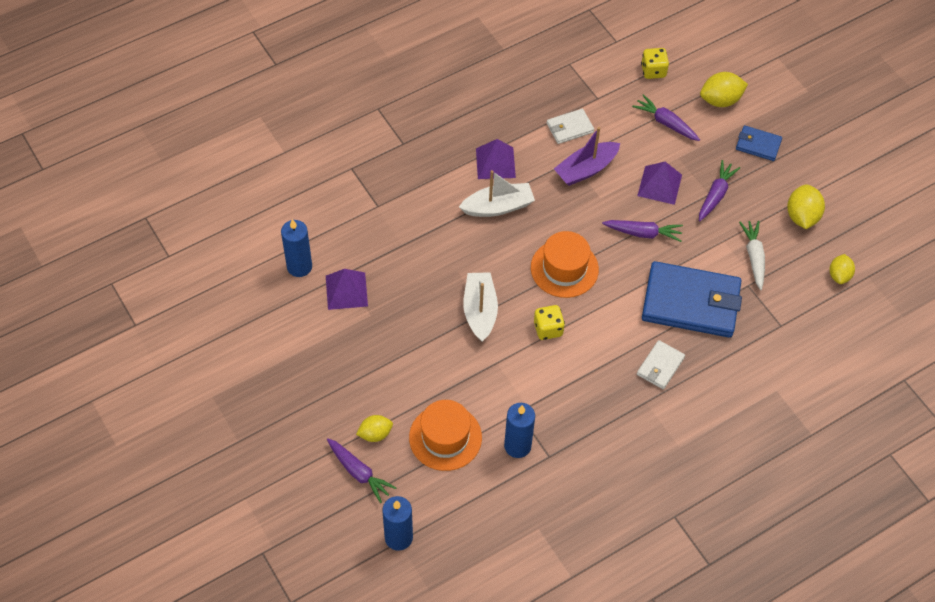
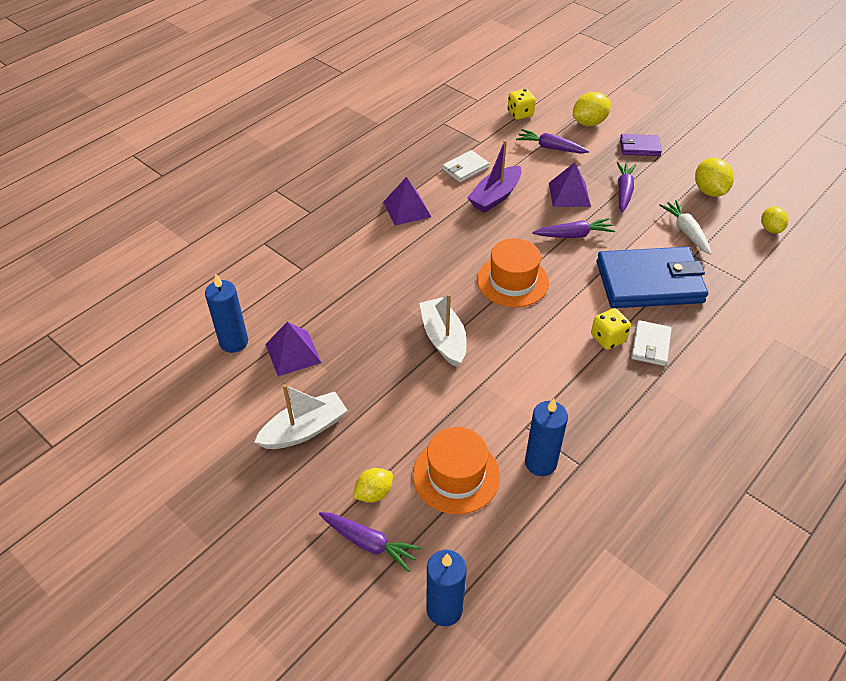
camera: 15 degrees left, 10 degrees down
white boat [459,170,535,217] -> white boat moved to [254,384,348,449]
yellow dice [534,305,565,340] -> yellow dice moved to [591,308,631,350]
blue wallet [736,125,782,161] -> purple wallet [620,134,662,156]

